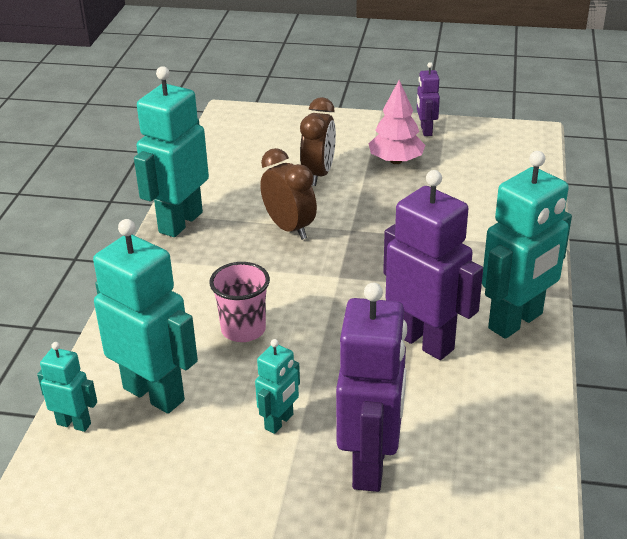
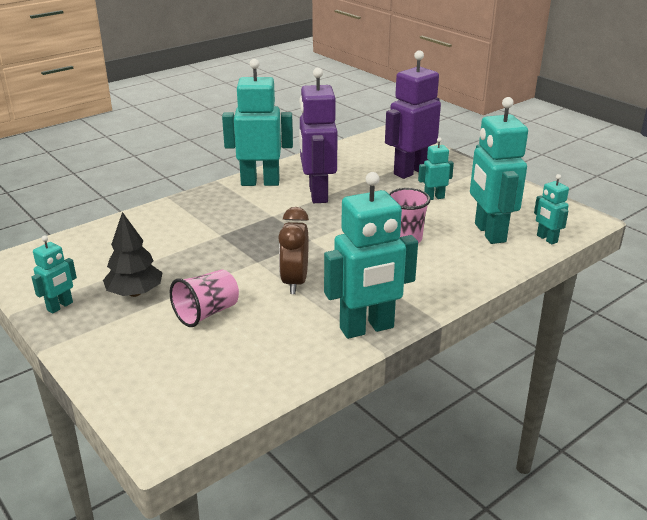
camera: 140 degrees left, 5 degrees down
brown clock [300,97,336,186] -> pink cup [170,270,239,327]
pink tree [369,80,425,164] -> black tree [103,212,163,297]
purple robot [417,62,440,136] -> turquoise robot [32,235,77,314]

